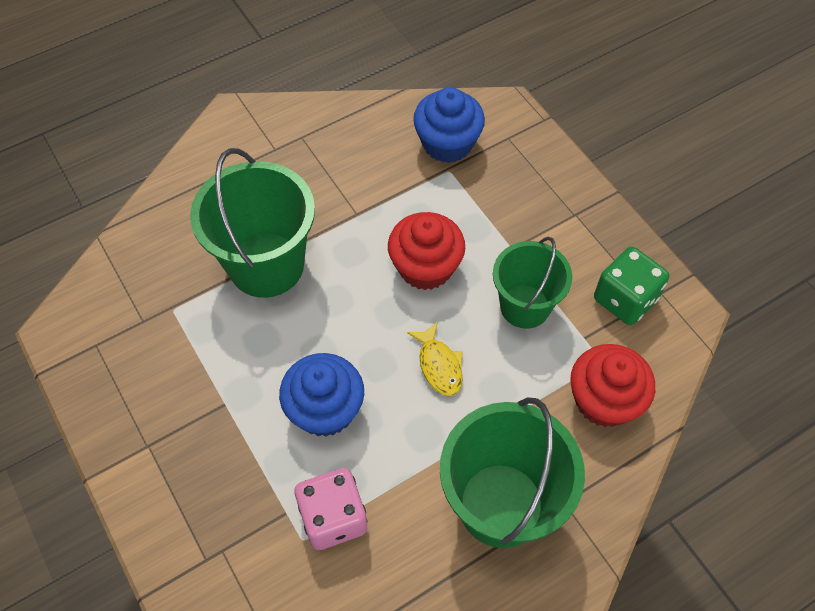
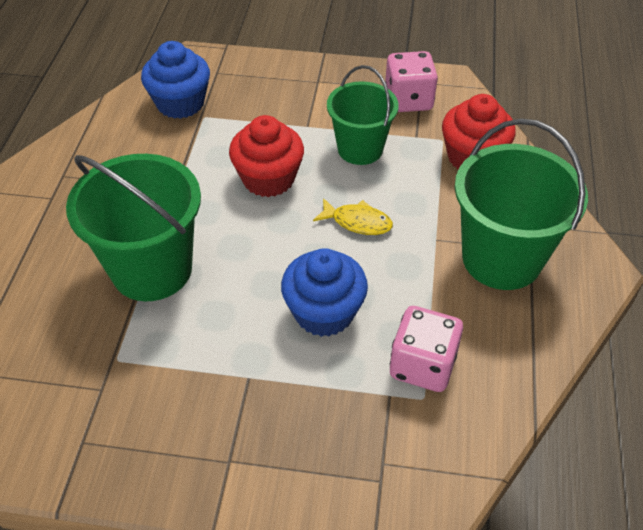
camera: 50 degrees left, 10 degrees down
green dice [594,246,669,325] -> pink dice [385,51,438,112]

